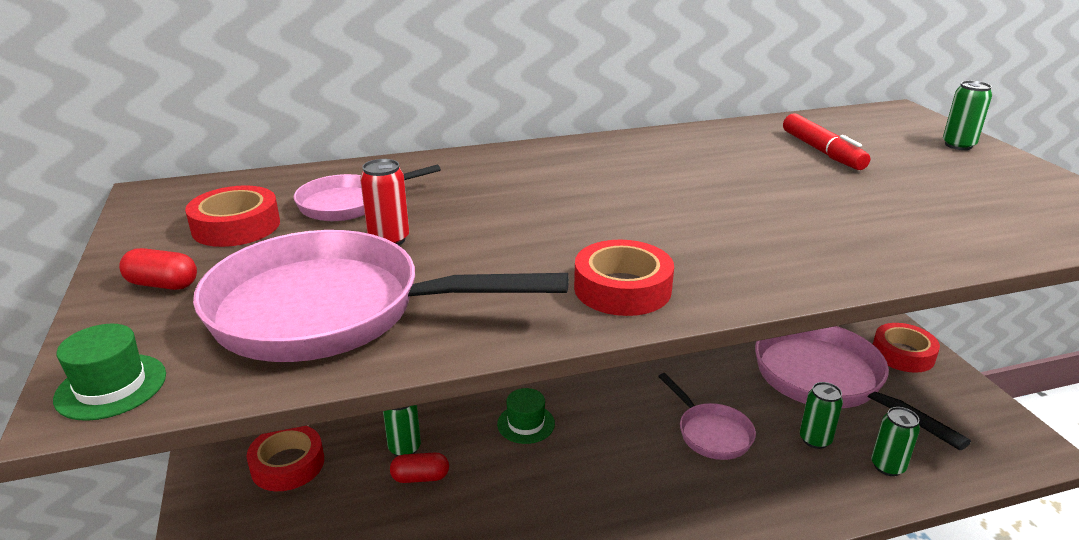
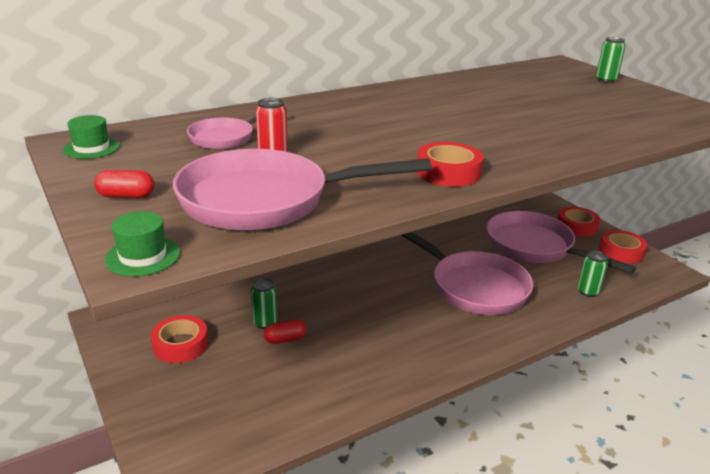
camera: 15 degrees left, 0 degrees up
red tape [185,185,280,247] -> red tape moved to [599,230,647,263]
green hat [497,388,555,444] -> green hat moved to [63,115,120,159]
pink pan [658,373,756,460] -> pink pan [401,232,533,315], size x1.89
red marker [783,113,870,170] -> none
green can [800,382,843,449] -> none

